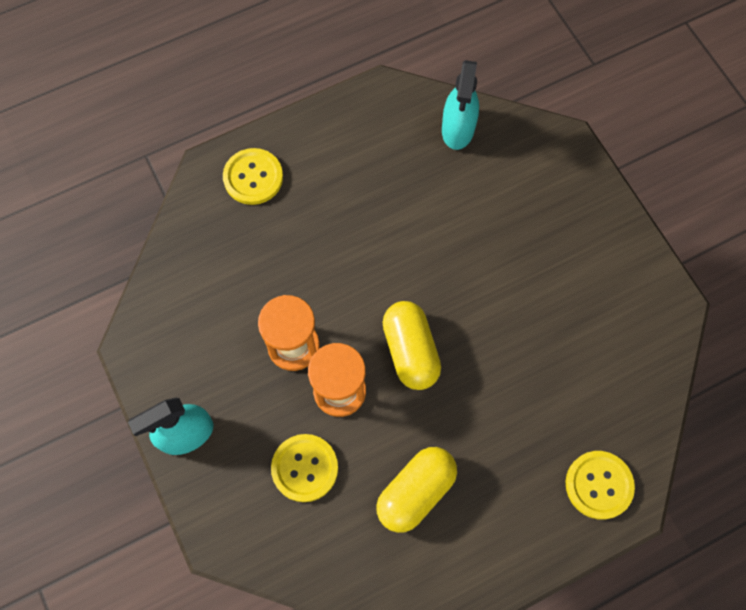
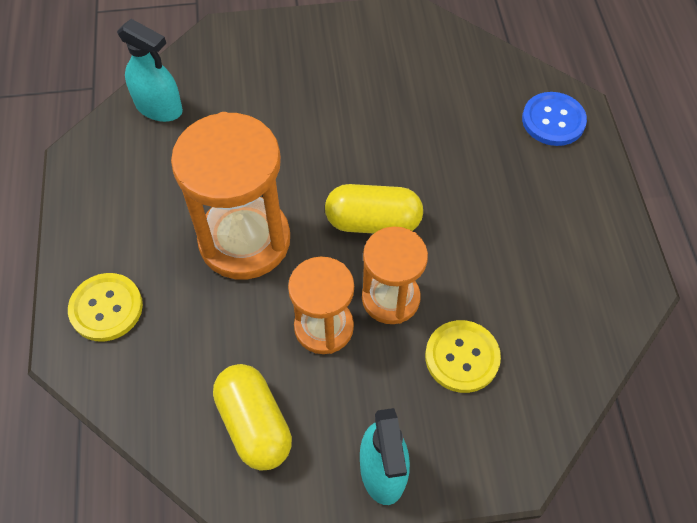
camera: 70 degrees left, 10 degrees down
yellow capsule [376,447,457,533] -> yellow capsule moved to [213,364,292,470]
yellow button [566,451,635,520] -> blue button [522,92,587,146]
none -> orange hourglass [171,112,290,280]

